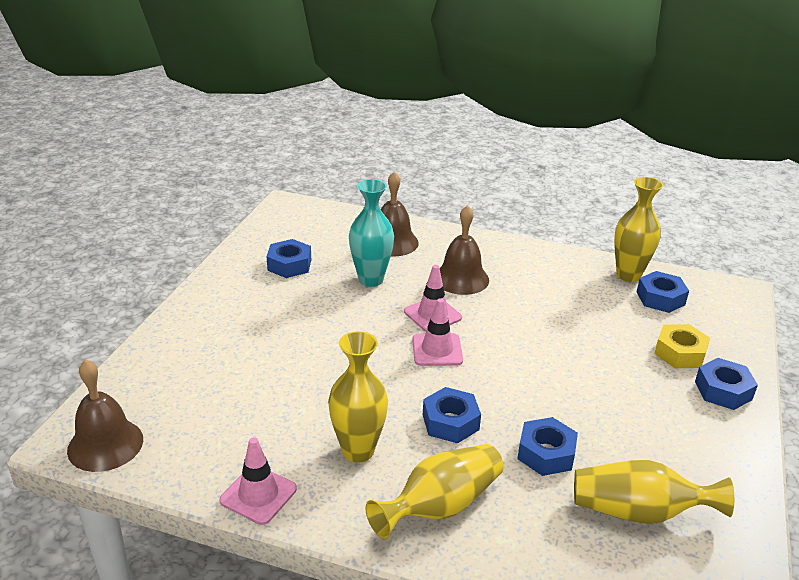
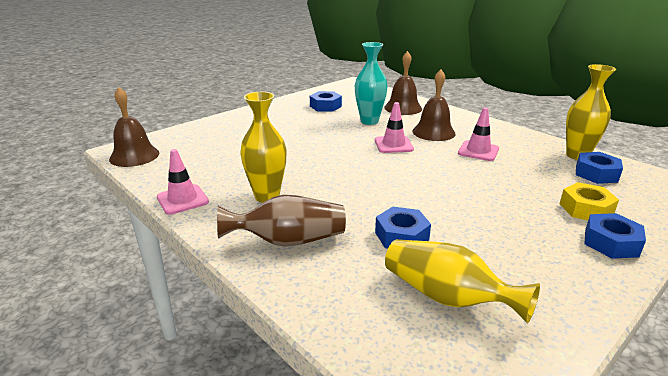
camera: 30 degrees right, 5 degrees down
yellow vase [365,444,504,539] -> brown vase [217,195,346,247]
pink traffic cone [412,298,463,366] -> pink traffic cone moved to [458,108,499,161]
blue nut [423,387,481,443] -> none

